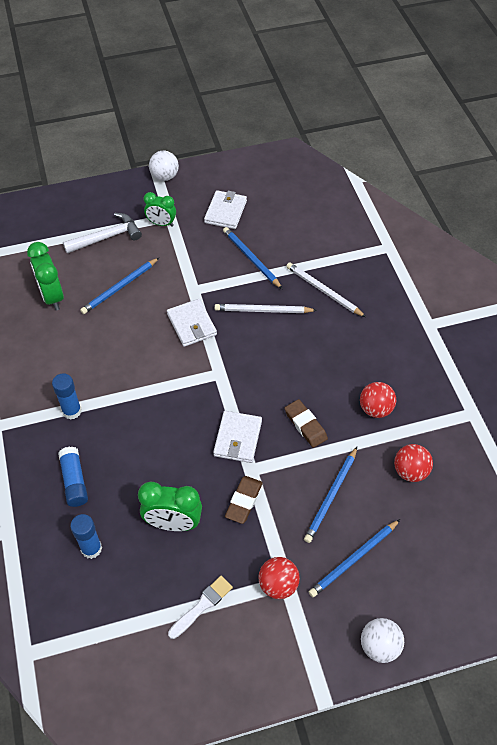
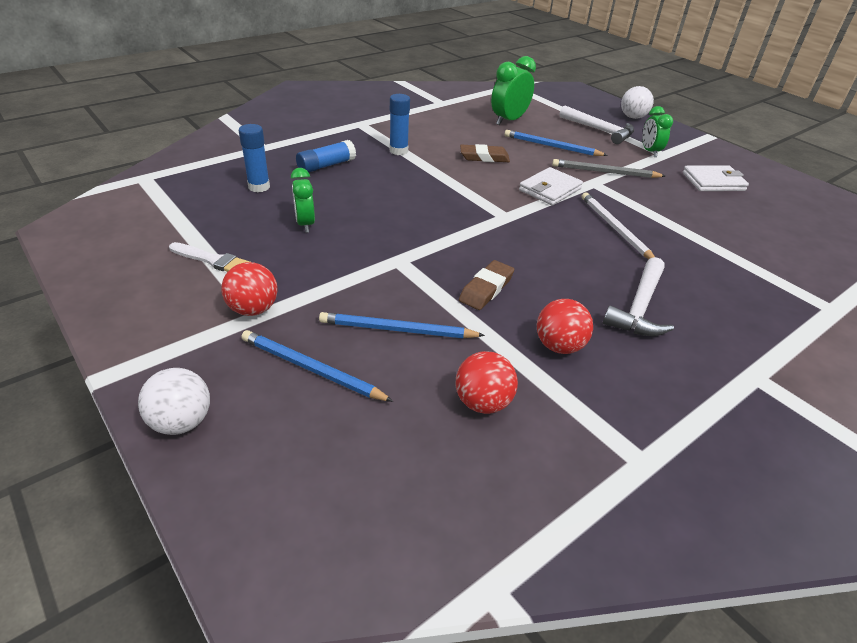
camera: 65 degrees right, 15 degrees down
green clock [138,482,202,531] -> green clock [291,168,315,233], size x0.67
white ball [149,151,179,181] -> white ball moved to [621,86,654,119]
white wallet [213,411,262,463] -> none
blue pencil [223,227,282,289] -> none
brown eraser [225,476,263,524] -> brown eraser moved to [460,144,510,162]
white pencil [286,262,366,317] -> none
none -> grey pencil [552,159,665,178]
none -> white hammer [603,257,674,336]

